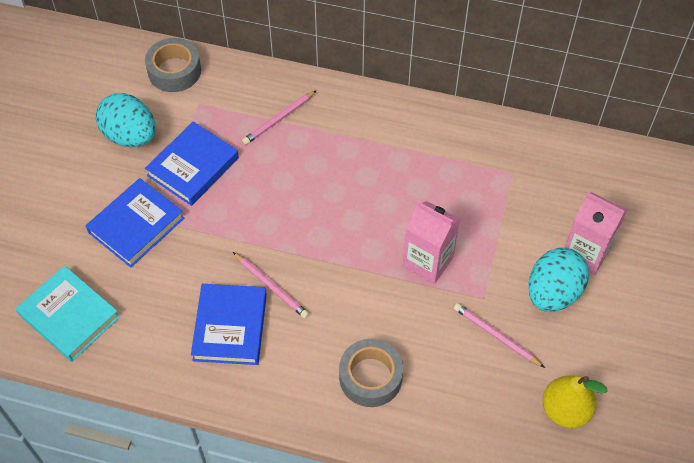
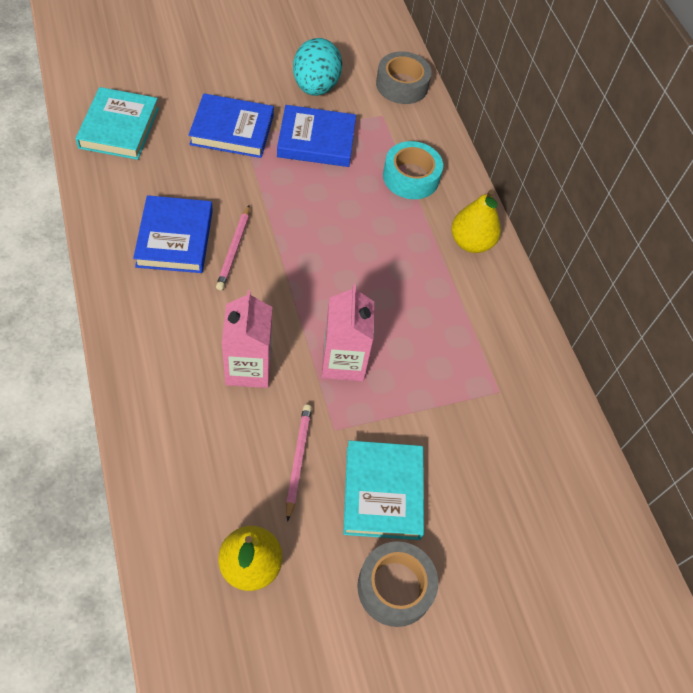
camera: 50 degrees right, 0 degrees up
blue book [191,284,267,365] -> blue book turned 60 degrees counterclockwise [133,195,213,273]
pink pencil [242,90,317,145] -> turquoise tape [383,141,443,199]
grey tape [339,339,403,407] -> grey tape moved to [357,541,438,627]
turquoise egg [528,248,589,312] -> turquoise book [343,440,424,540]
pink carton [565,192,627,275] -> pink carton moved to [222,290,272,388]
none -> yellow pear [451,189,501,253]

